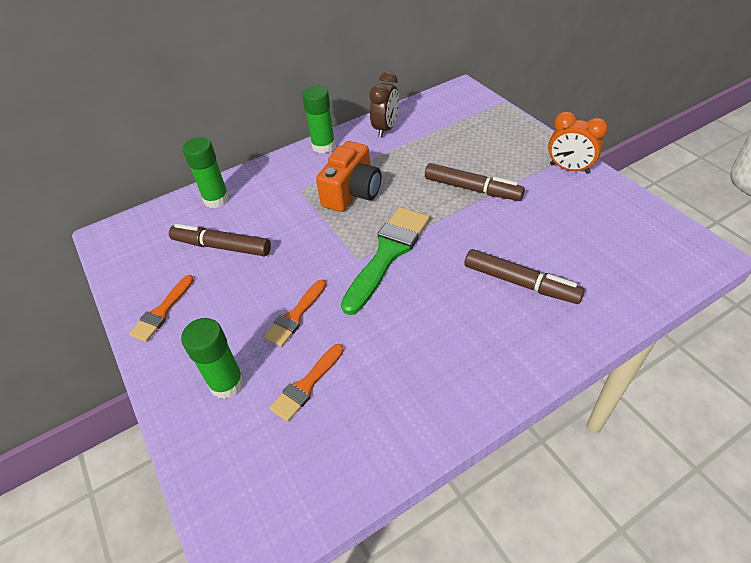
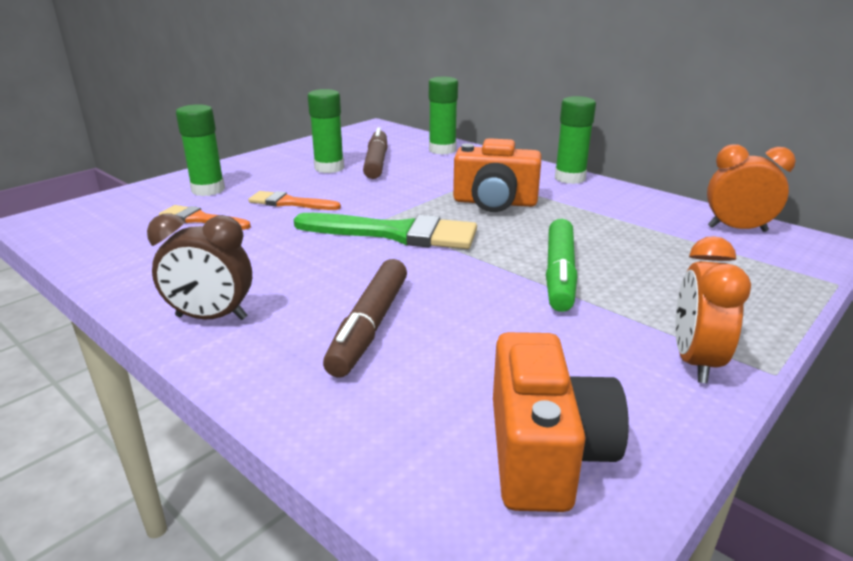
camera: 70 degrees right, 20 degrees down
orange brush [129,275,194,342] -> none
brown clock [369,71,399,138] -> brown clock moved to [147,213,252,320]
brown marker [425,163,525,201] -> green marker [546,219,577,312]
none -> green glue stick [308,89,344,173]
none -> orange camera [493,332,629,512]
none -> orange clock [707,144,796,232]

